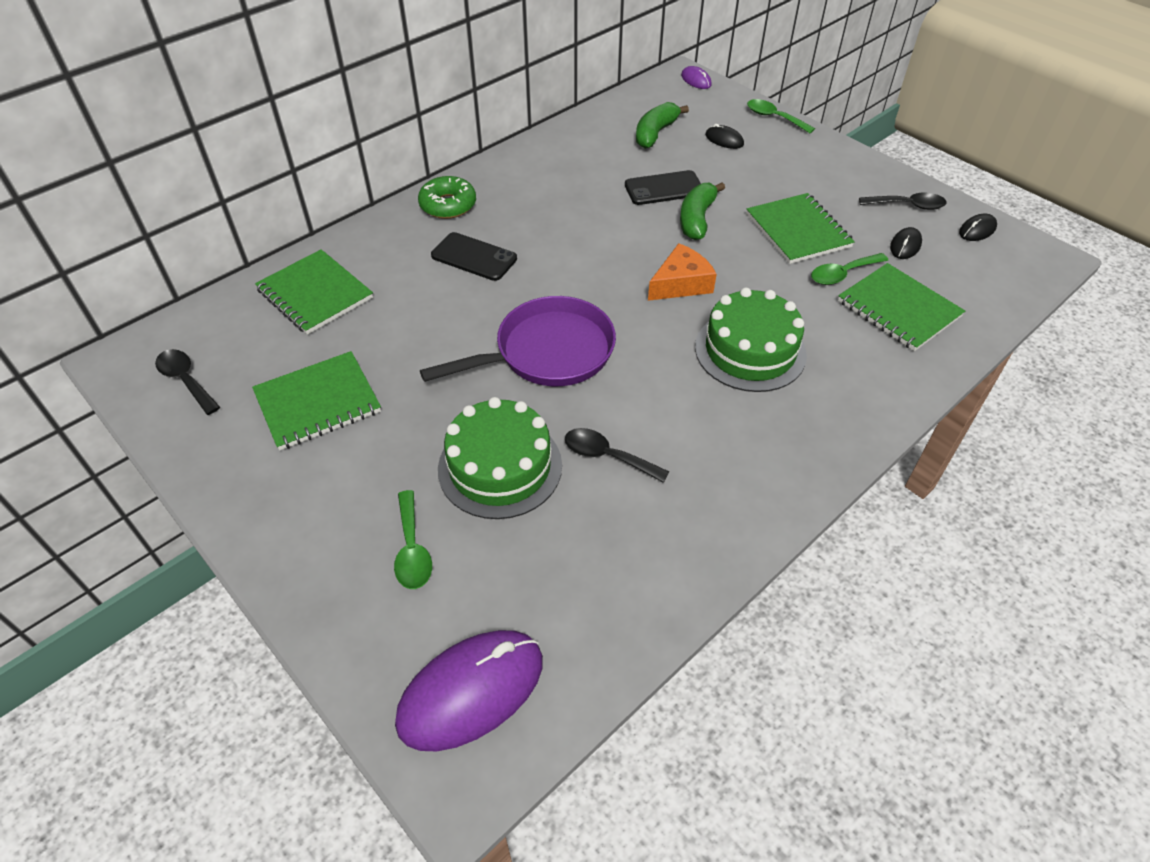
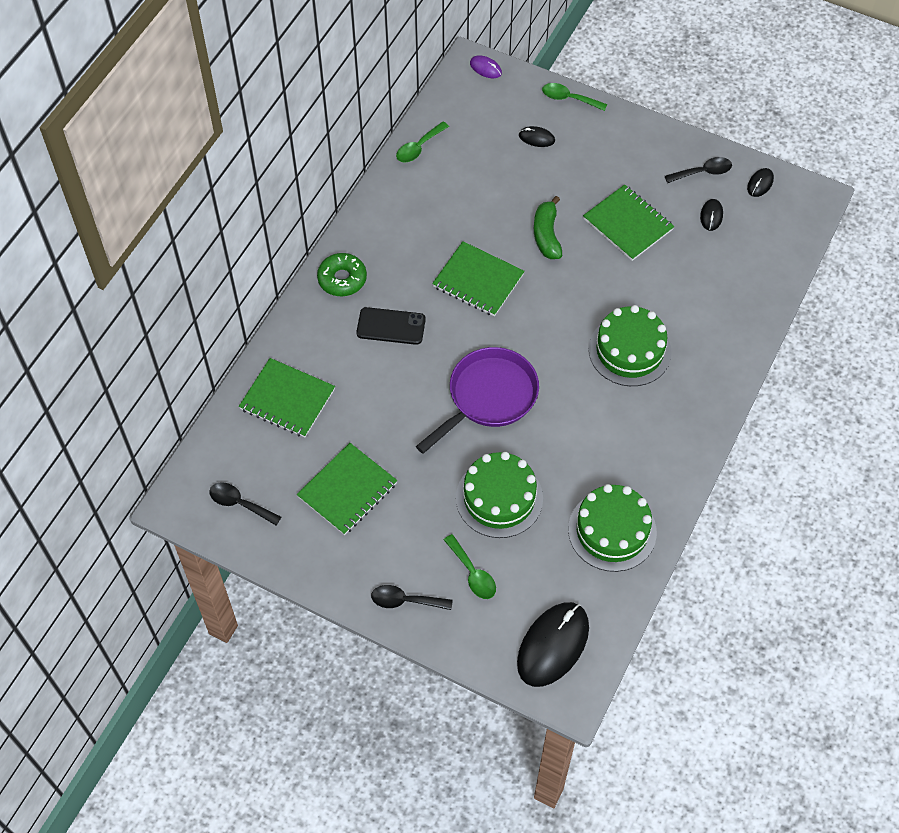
camera: 20 degrees left, 10 degrees up
purple mouse [395,630,543,751] -> black mouse [517,602,589,687]
black spoon [565,428,669,483] -> black spoon moved to [371,585,453,610]
black phone [625,170,701,205] -> none
green banana [636,102,689,149] -> none
orange cheese [648,243,717,301] -> none
green spoon [811,253,888,285] -> green spoon moved to [396,122,449,163]
green notebook [838,263,965,351] -> green notebook moved to [432,241,525,317]
none -> green cake [568,484,657,572]

